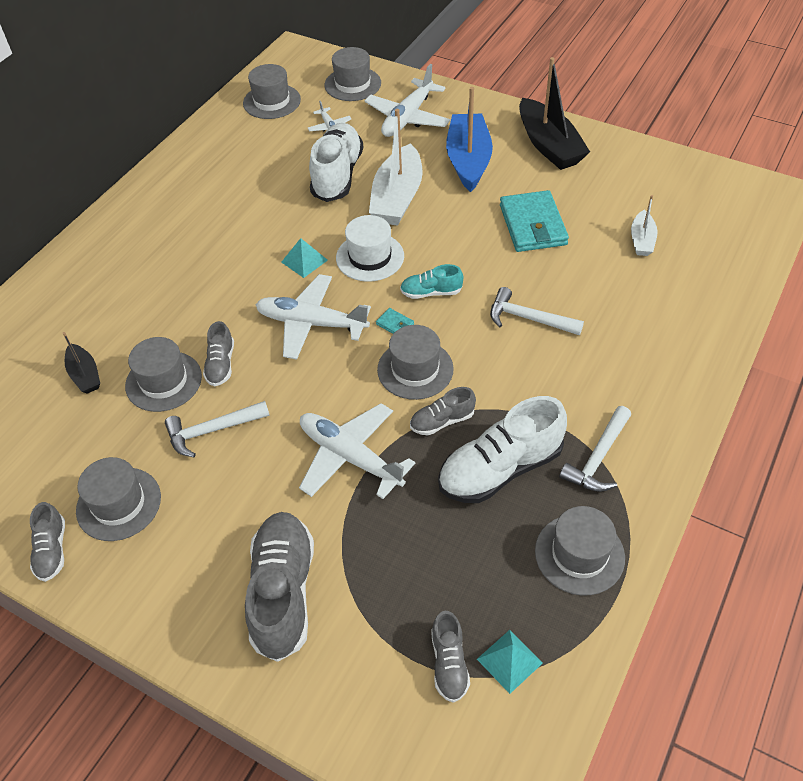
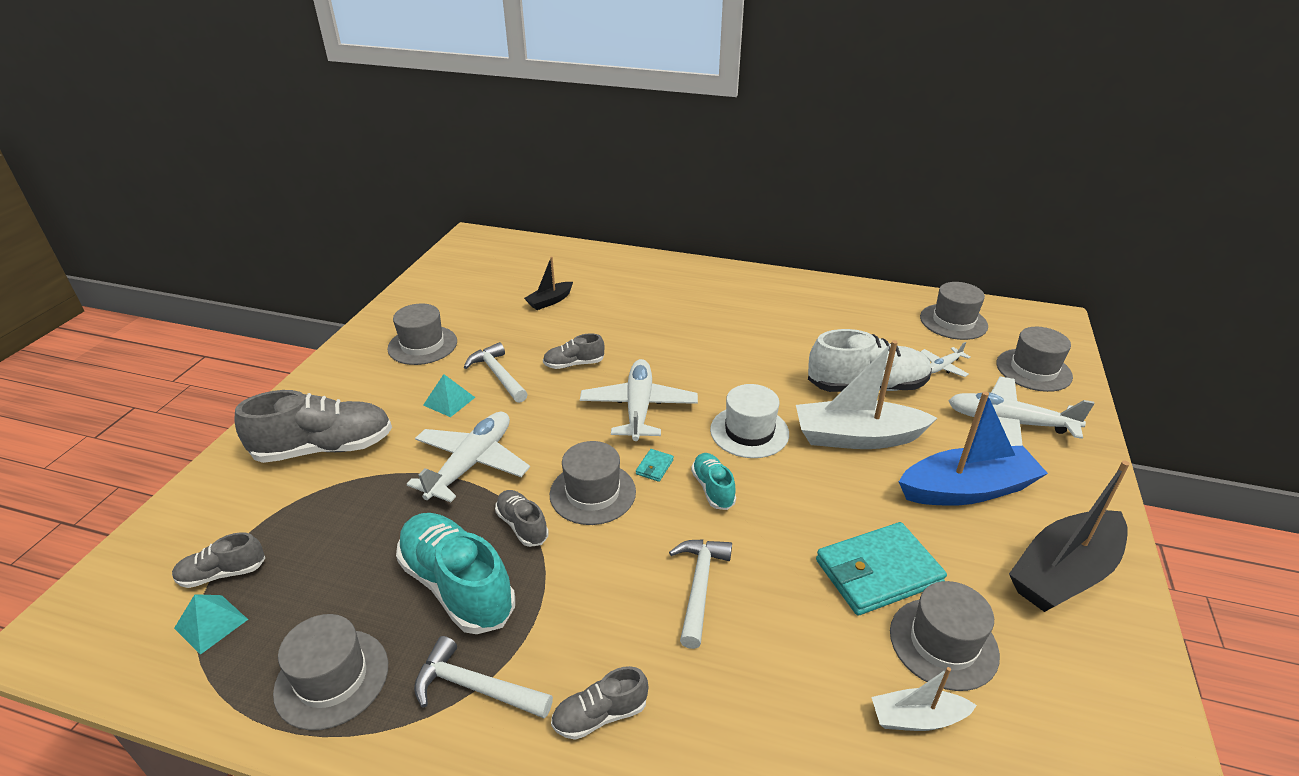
camera: 75 degrees right, 15 degrees down
grey shoe [30,502,65,582] -> grey shoe moved to [551,666,648,740]
grey hat [125,337,202,412] -> grey hat moved to [890,581,1000,691]
turquoise pyramid [281,238,328,278] -> turquoise pyramid moved to [423,374,475,417]
white shoe [438,396,567,503] -> turquoise shoe [396,513,515,634]

